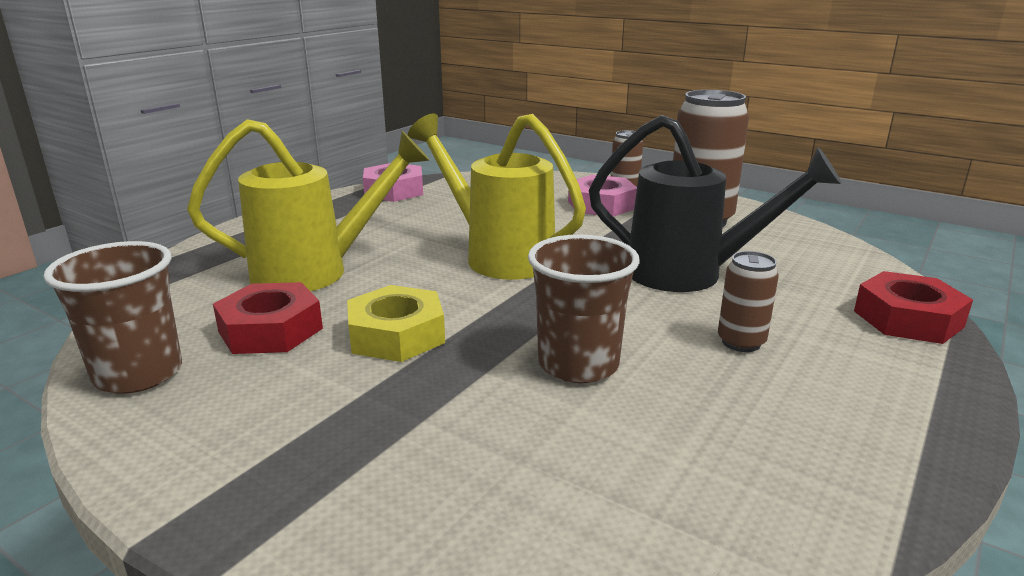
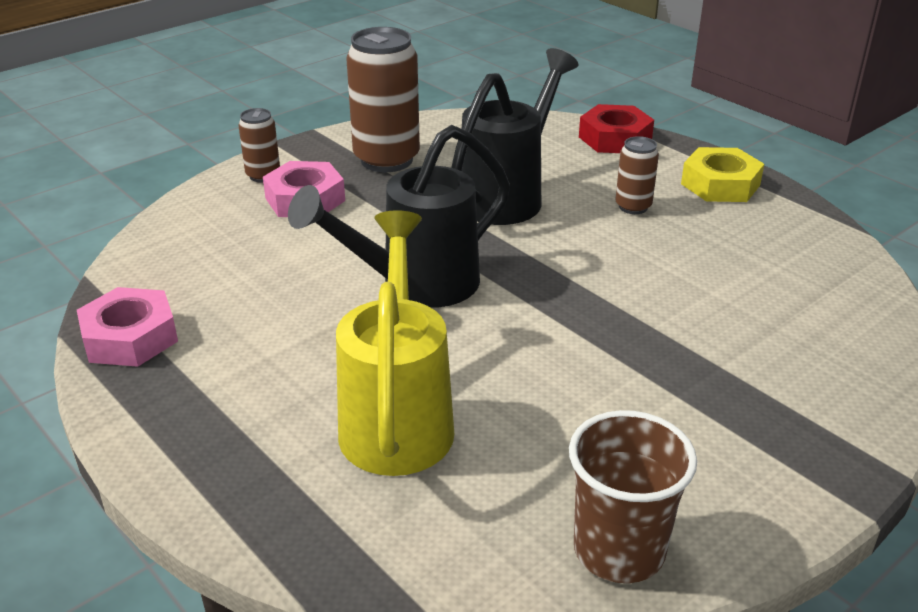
camera: 75 degrees left, 10 degrees up
red nut [213,282,323,354] -> none
yellow nut [347,285,445,362] -> yellow nut moved to [681,147,764,202]
yellow watering can [408,113,586,280] -> black watering can [288,125,510,308]
brown cup [528,234,640,383] -> none

